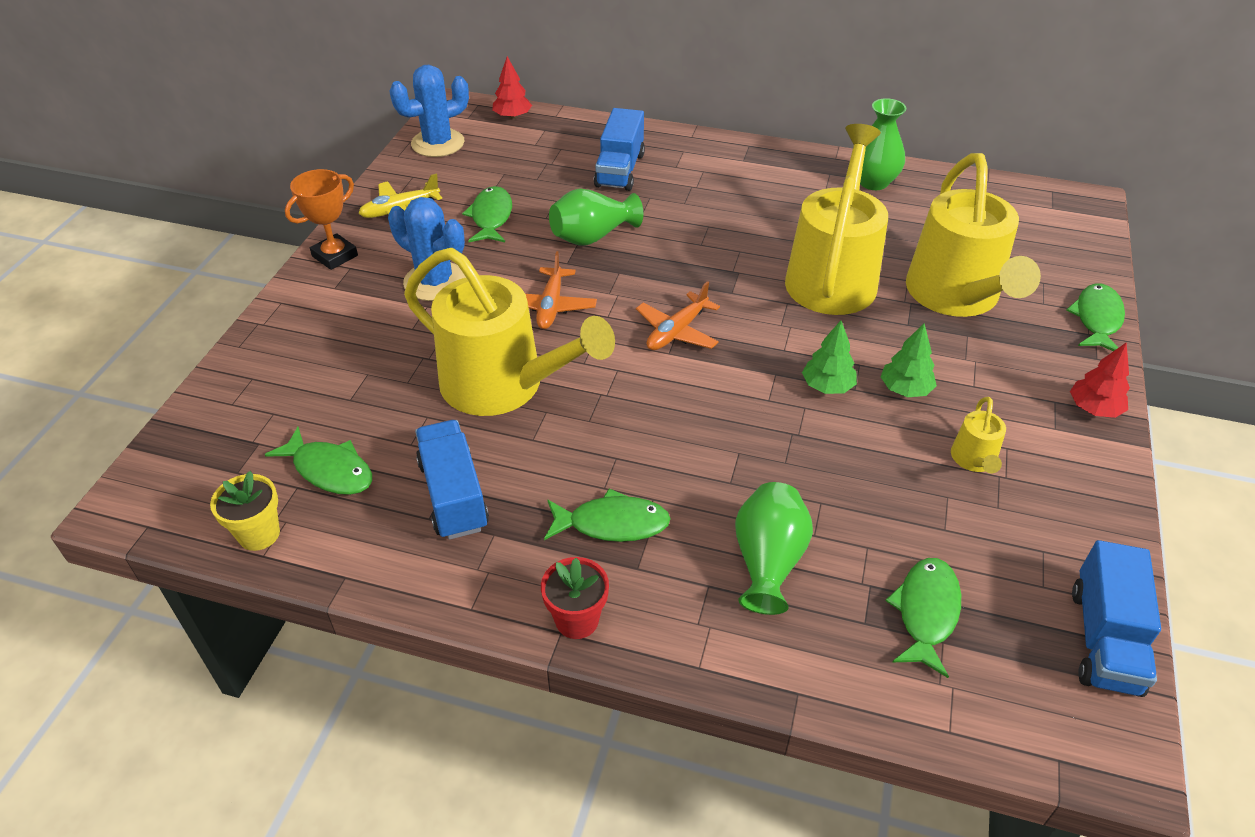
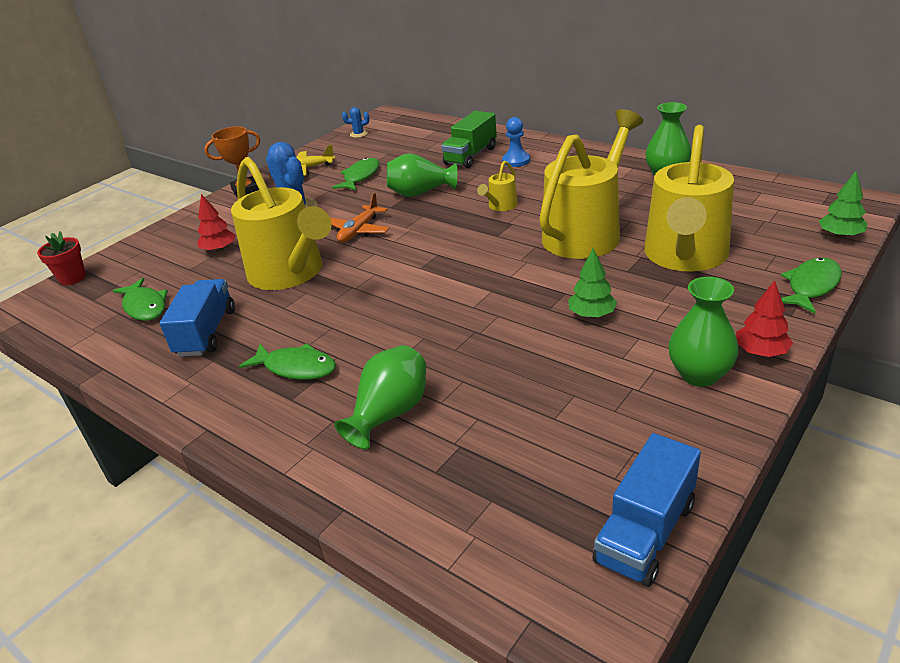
camera: 25 degrees right, 10 degrees down
yellow flower pot [210,471,280,551] -> none
blue cactus [389,65,469,157] -> blue cactus [342,107,370,138], size x0.47
red tree [492,56,532,119] -> red tree moved to [197,194,236,252]
red flower pot [541,557,609,639] -> red flower pot moved to [37,231,86,285]
blue truck [594,108,645,191] -> green truck [441,111,497,168]
orange plane [636,281,720,350] -> none
green tree [802,321,857,394] -> green tree moved to [819,171,867,238]
green fish [886,558,961,678] -> none
yellow watering can [951,397,1006,473] -> yellow watering can moved to [477,161,518,211]
none -> blue pawn [502,117,530,167]
none -> green vase [668,277,739,387]

